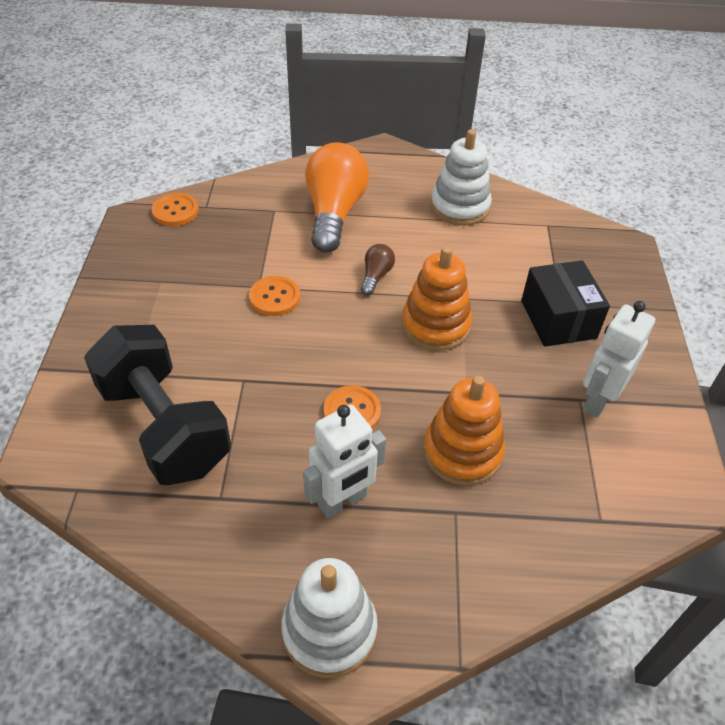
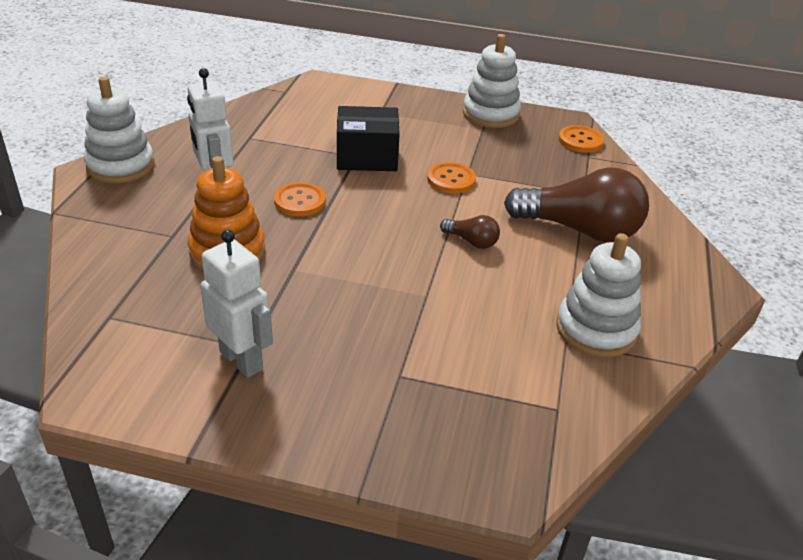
camera: 100 degrees right, 10 degrees down
black dumbbell [84,325,231,485] -> none
orange light bulb [305,142,369,252] -> brown light bulb [504,167,649,242]
orange stacking toy [402,246,472,351] -> none
black box [521,260,610,347] -> black box moved to [337,106,400,171]
none -> white stacking toy [463,34,521,128]

